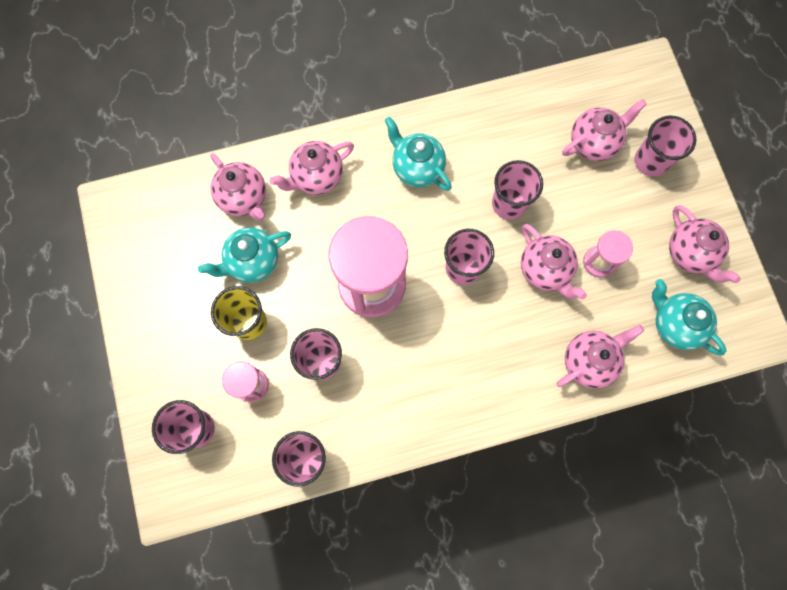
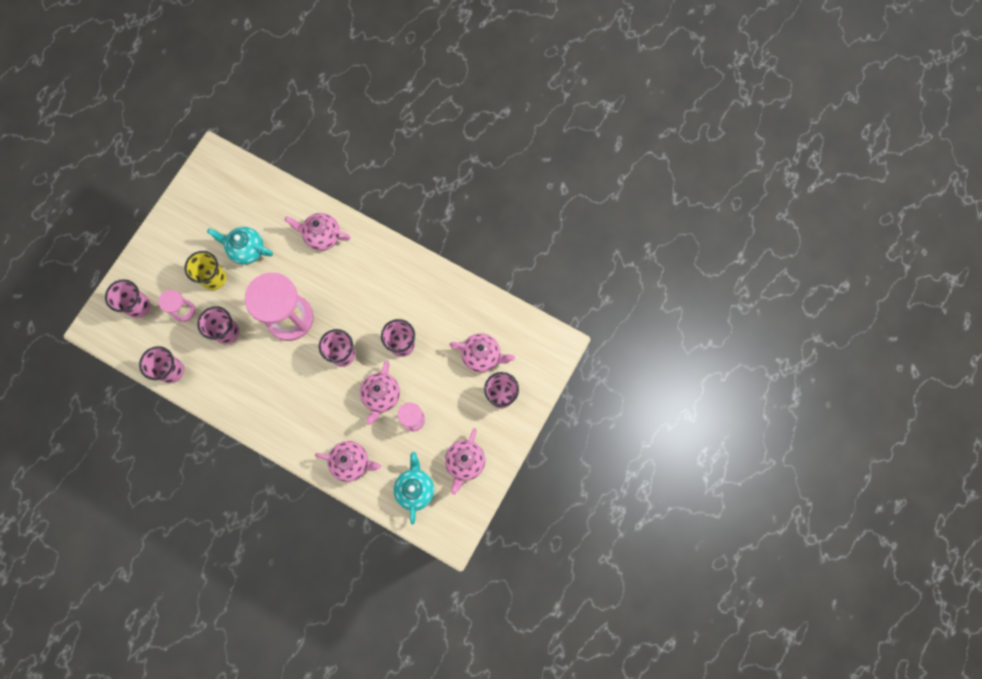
camera: 45 degrees right, 0 degrees up
pink teapot [210,153,266,221] -> none
turquoise teapot [385,117,452,191] -> none

